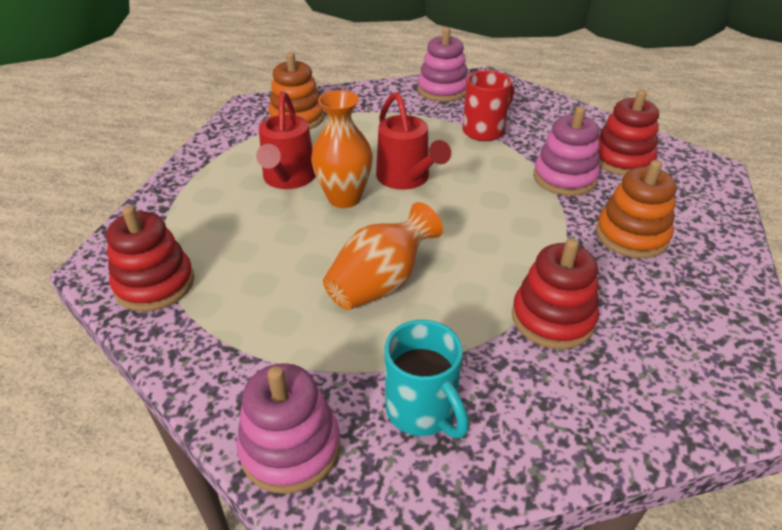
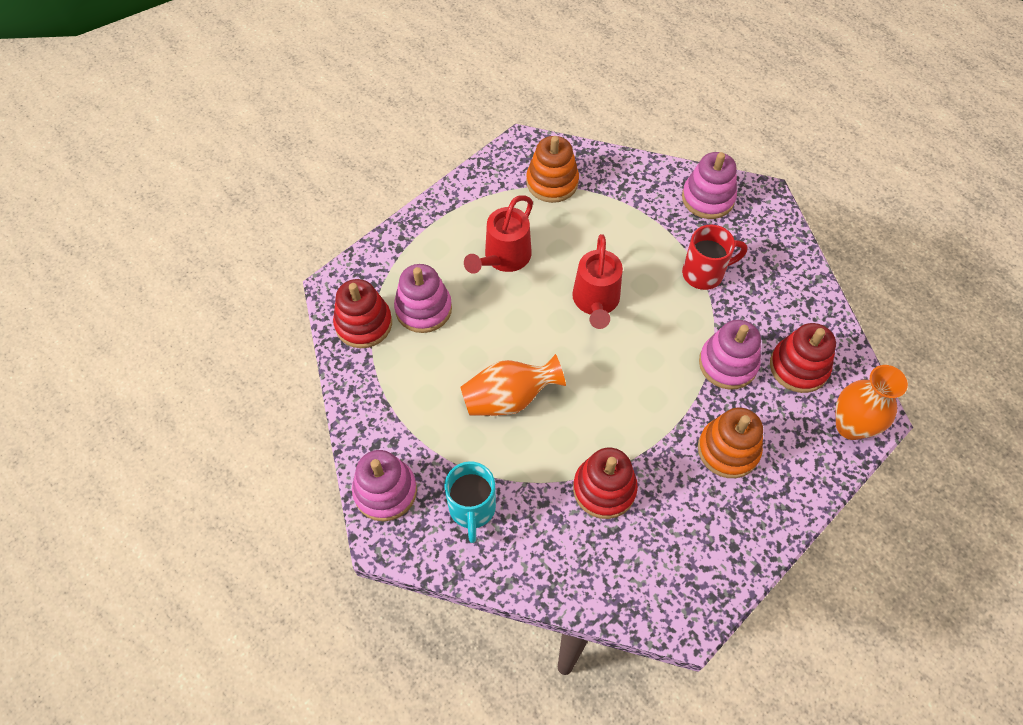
camera: 30 degrees right, 20 degrees up
orange vase [311,90,373,208] -> orange vase moved to [835,365,908,440]
none -> pink stacking toy [394,264,452,333]

